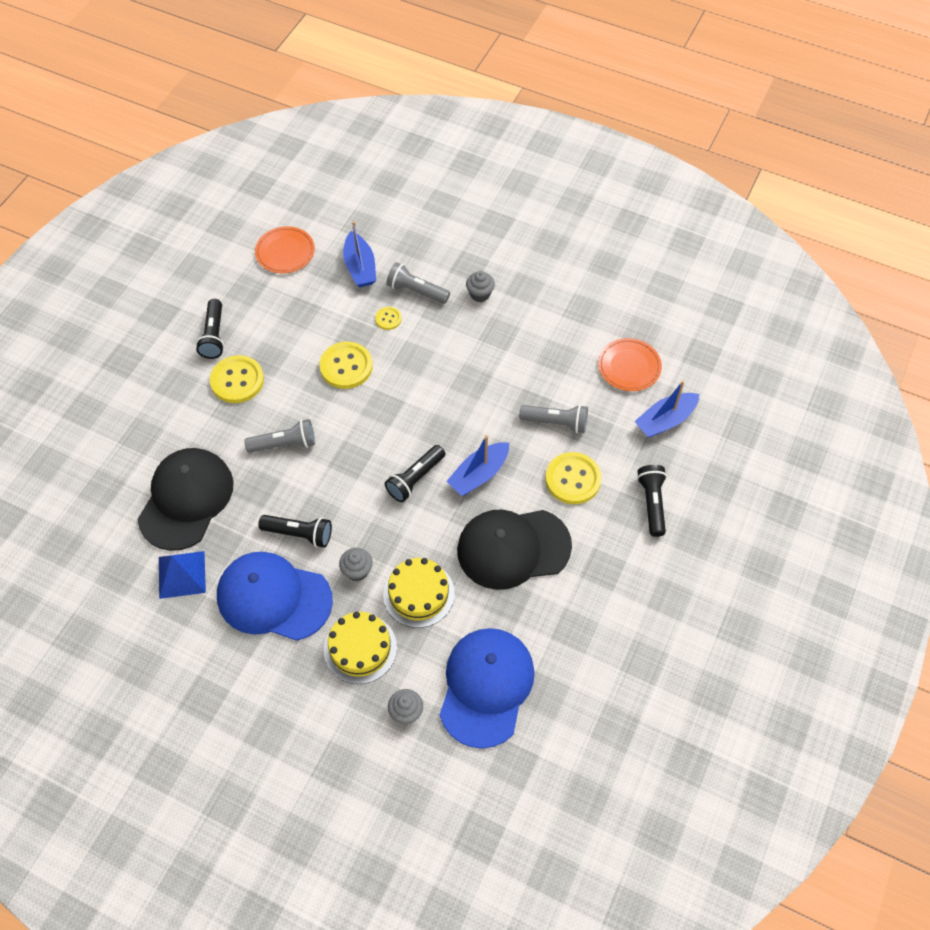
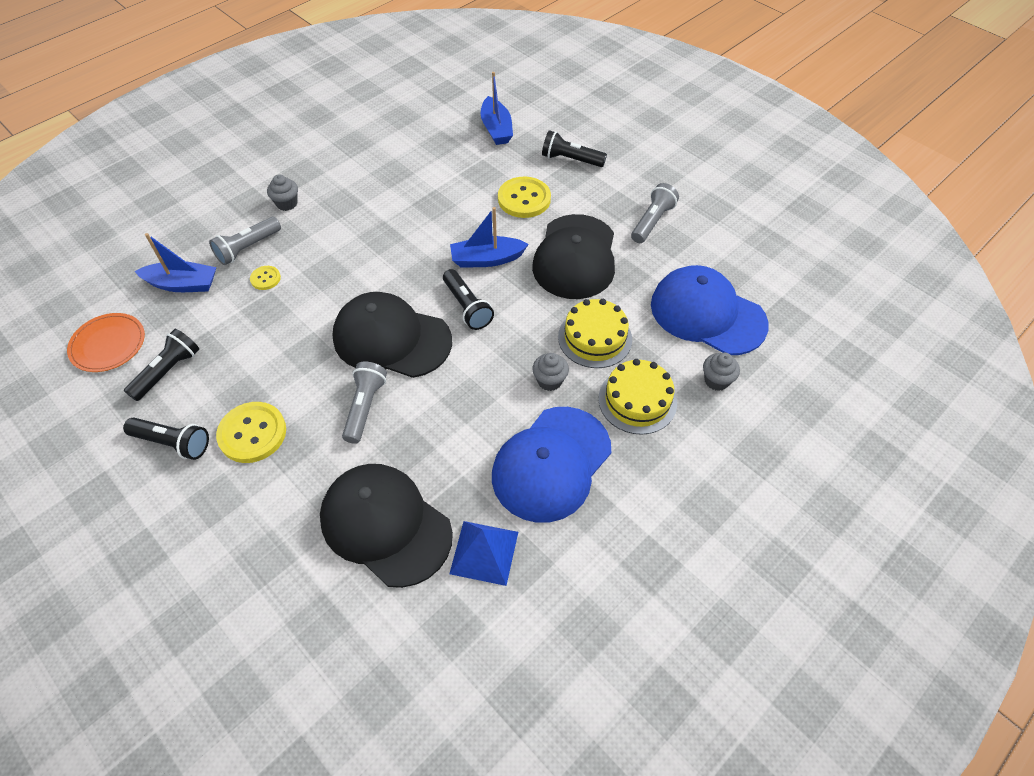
camera: 70 degrees left, 5 degrees down
black flashlight [258,515,332,548] -> black flashlight moved to [124,329,199,401]
yellow button [319,342,373,389] -> none
blue boat [446,435,509,496] -> blue boat turned 105 degrees clockwise [450,207,529,268]
grey flashlight [519,405,588,433] -> grey flashlight moved to [631,183,679,243]
orange plate [598,338,662,391] -> none
none -> black cap [333,292,452,378]

